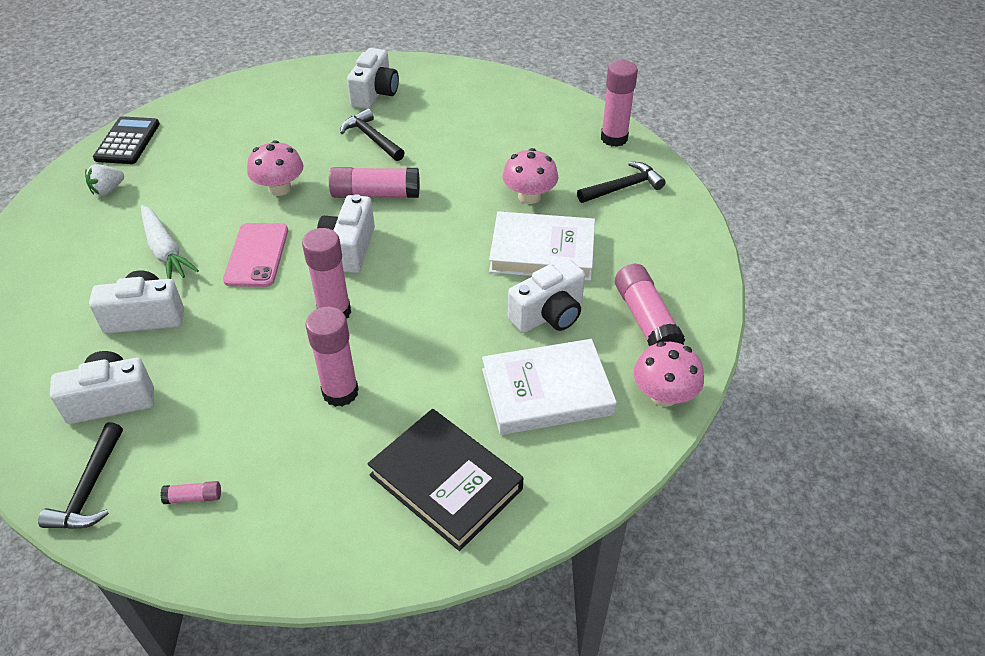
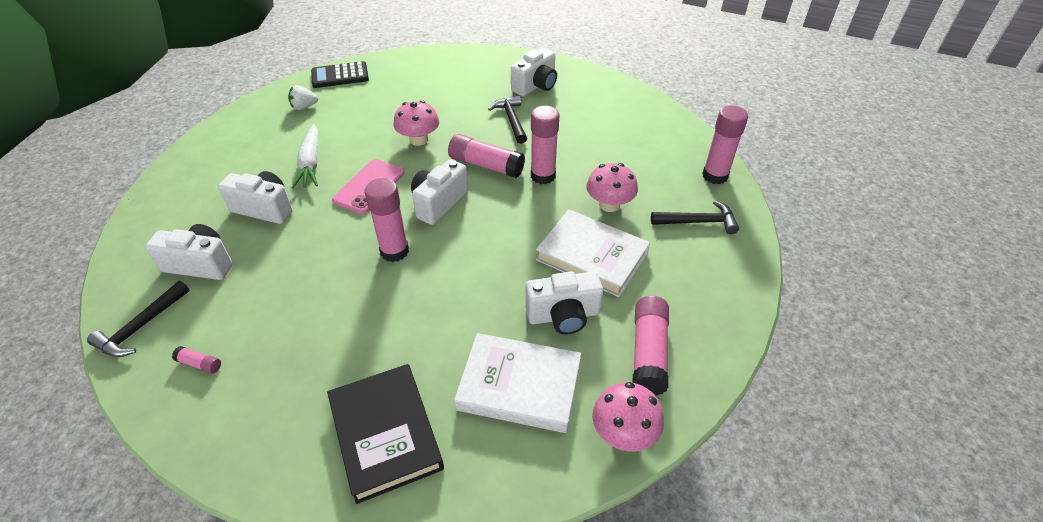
camera: 25 degrees right, 0 degrees up
black calculator [93,116,160,164] -> black calculator turned 135 degrees counterclockwise [311,61,369,88]
pink glue stick [305,307,359,407] -> pink glue stick moved to [531,105,559,184]

